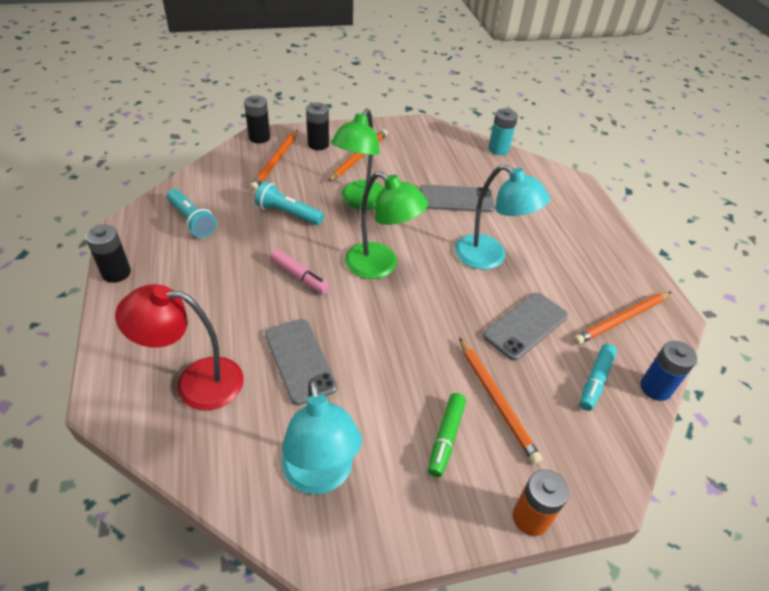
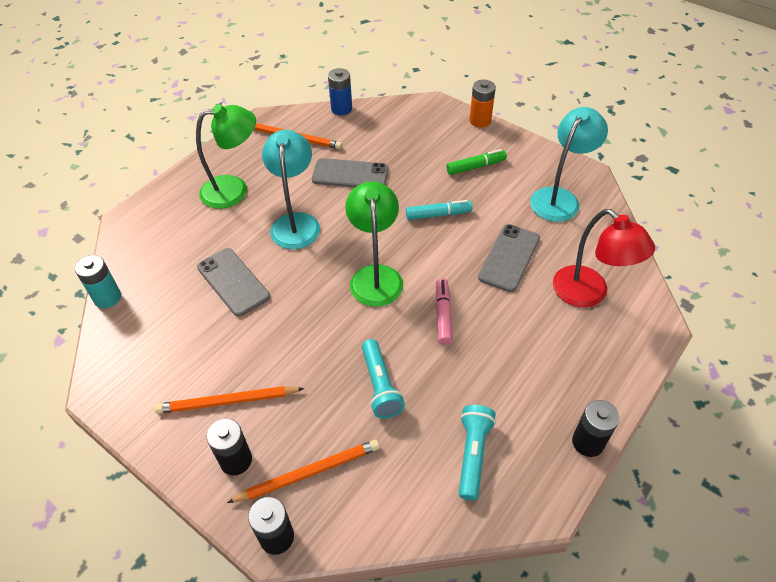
camera: 125 degrees left, 5 degrees up
green lamp [331,109,384,210] -> green lamp moved to [196,104,256,209]
orange pencil [459,338,542,464] -> none
turquoise marker [579,344,617,411] -> turquoise marker moved to [406,200,472,220]

